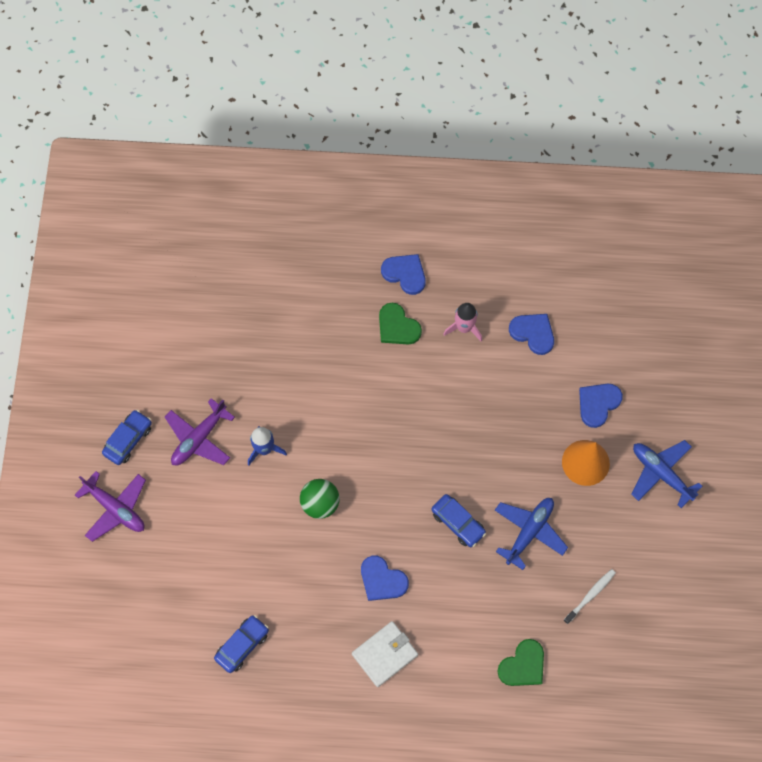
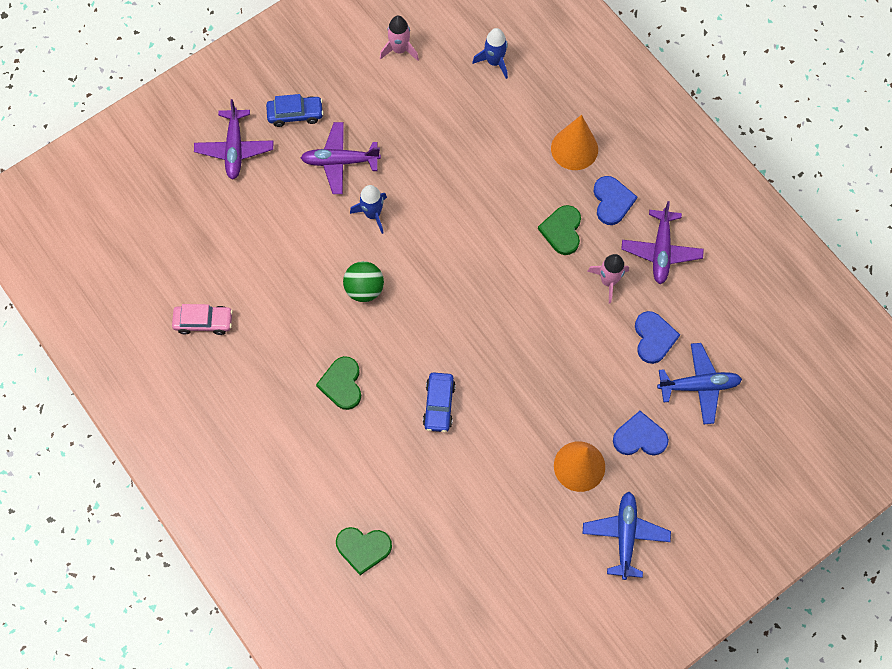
camera: 50 degrees right, 0 degrees up
blue car [214,615,269,673] -> pink car [172,304,233,335]
white wallet [352,621,418,687] -> none
blue heart [361,556,409,601] -> green heart [316,356,361,410]
blue plane [495,498,568,570] -> blue plane moved to [657,343,742,424]
white toothbrush [564,569,616,624] -> none
none -> pink rocket [380,16,419,61]
none -> blue rocket [472,28,508,79]
none -> orange cone [551,115,598,170]
none -> purple plane [621,201,704,284]

